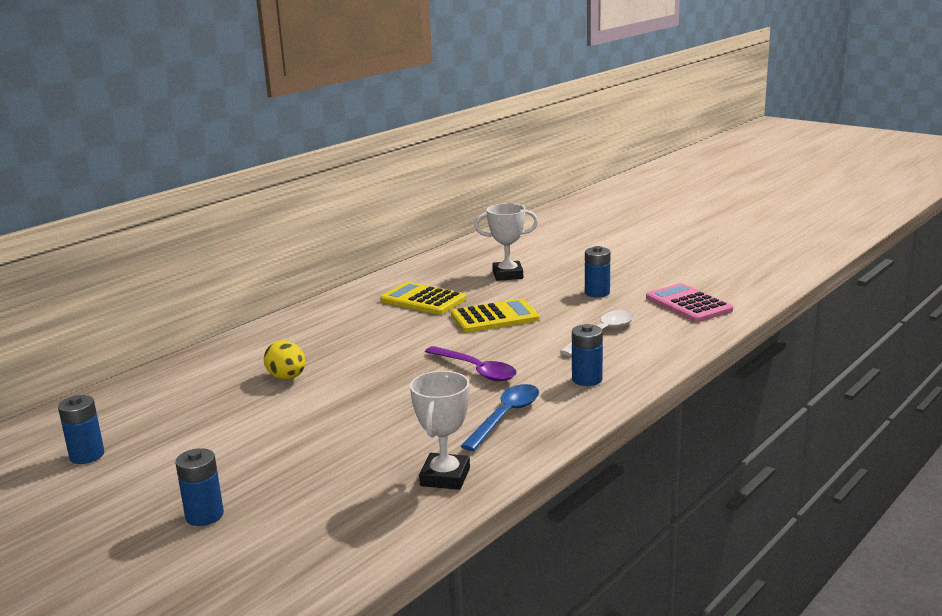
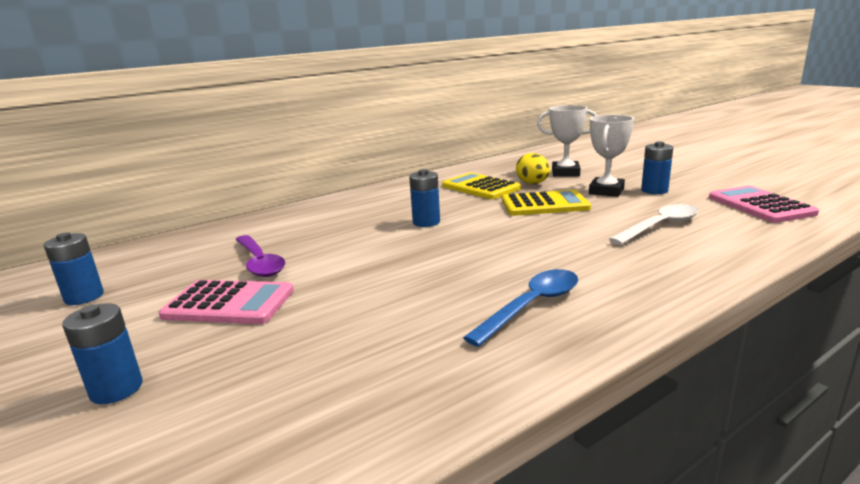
camera: 15 degrees right, 0 degrees up
yellow egg [264,340,306,380] -> yellow egg moved to [516,153,550,184]
white trophy [410,371,470,490] -> white trophy moved to [589,115,634,197]
purple spoon [425,346,517,382] -> purple spoon moved to [235,235,285,277]
blue battery [572,324,603,386] -> blue battery moved to [409,169,440,227]
none -> pink calculator [159,280,294,324]

